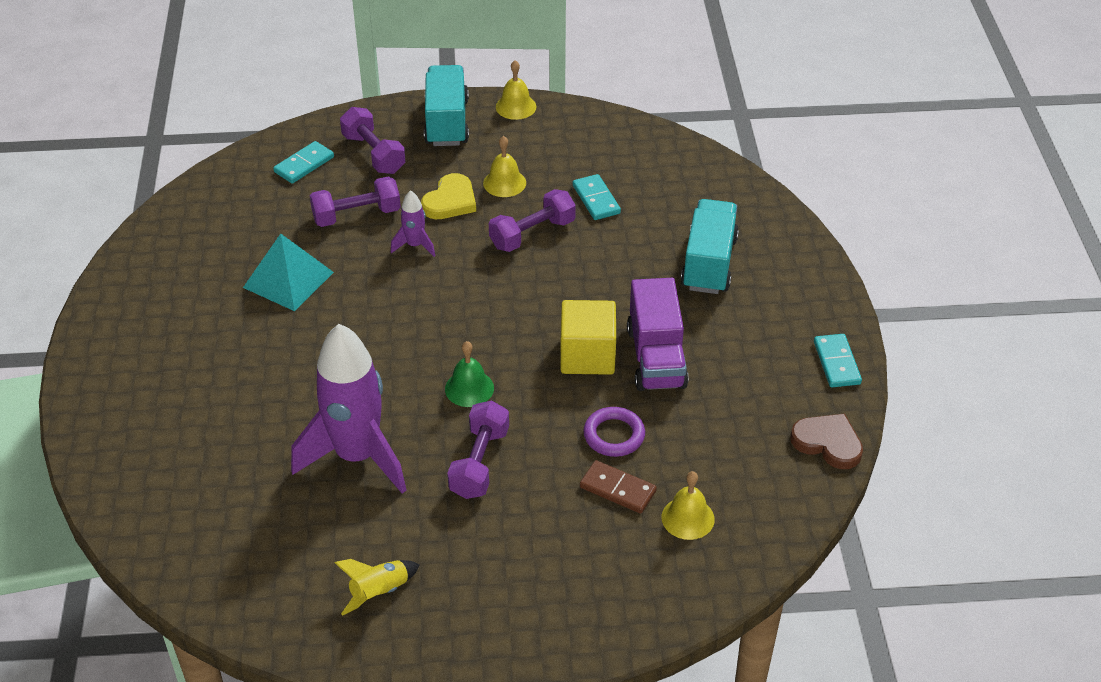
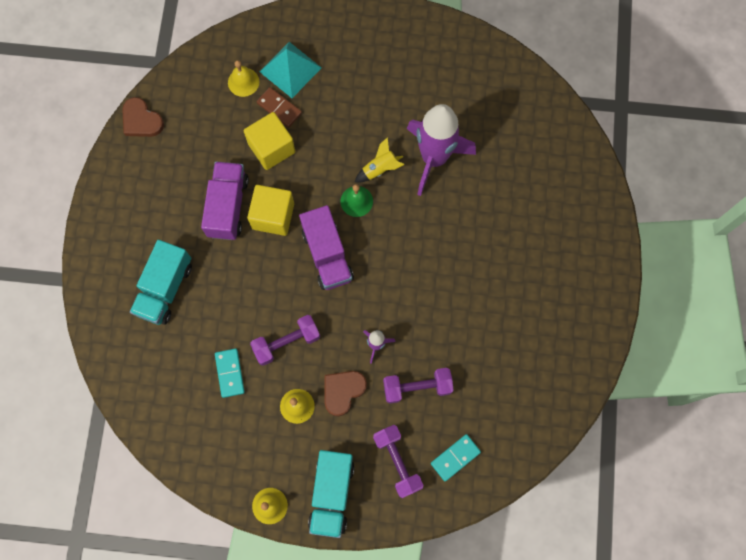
camera: 170 degrees left, 30 degrees up
turquoise pyramid [243,234,334,311] -> turquoise pyramid moved to [260,42,321,98]
yellow rocket [335,559,420,616] -> yellow rocket moved to [355,137,404,182]
yellow heart [421,173,476,219] -> brown heart [324,371,367,416]
purple dumbbell [447,400,509,499] -> none
purple ring [583,407,645,457] -> yellow cube [244,112,296,170]
turquoise domino [814,334,862,387] -> none
none -> purple truck [299,205,354,290]

